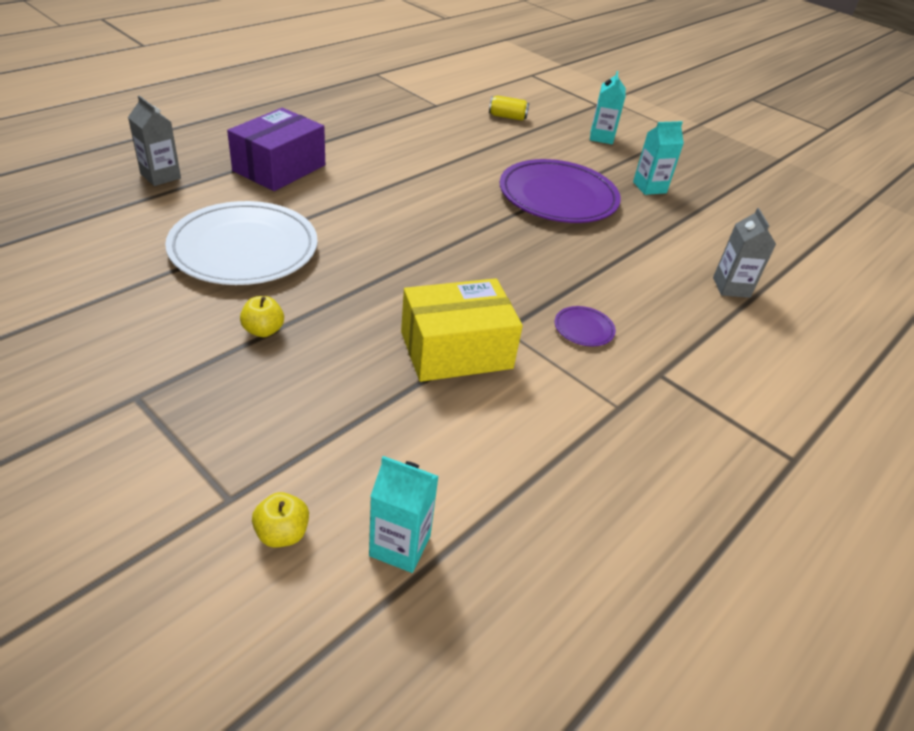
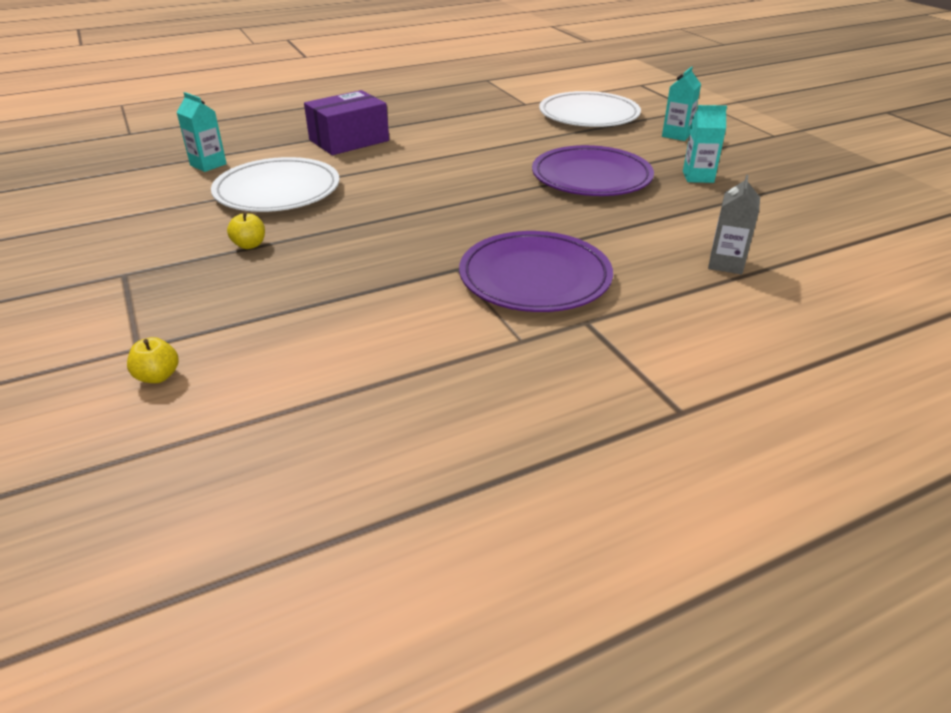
camera: 25 degrees right, 5 degrees down
grey carton [128,95,181,186] -> none
turquoise carton [369,456,439,573] -> turquoise carton moved to [176,92,227,172]
yellow box [401,278,523,382] -> none
yellow can [489,95,529,121] -> white plate [539,91,641,127]
purple plate [555,306,616,346] -> purple plate [459,231,613,312], size x2.49

